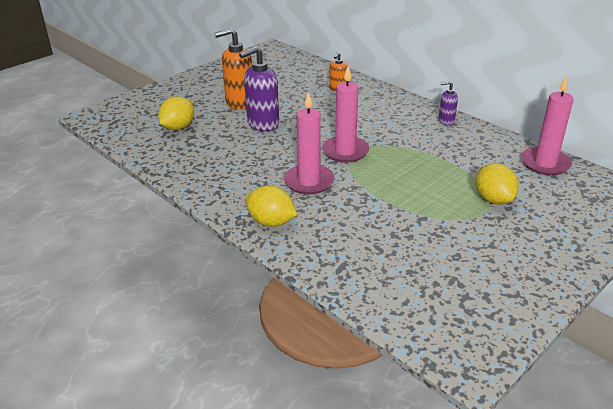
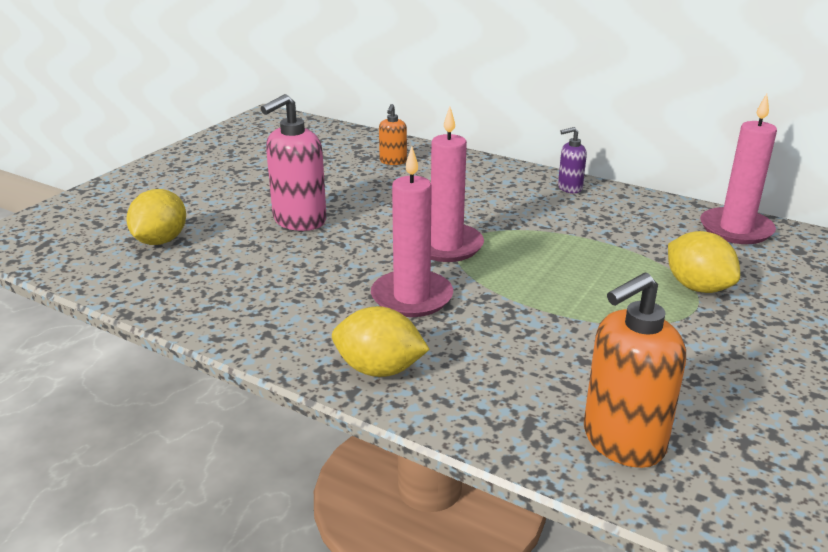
camera: 15 degrees left, 5 degrees down
orange soap dispenser [214,28,252,110] -> orange soap dispenser moved to [584,272,686,468]
purple soap dispenser [239,46,279,131] -> pink soap dispenser [261,94,327,231]

